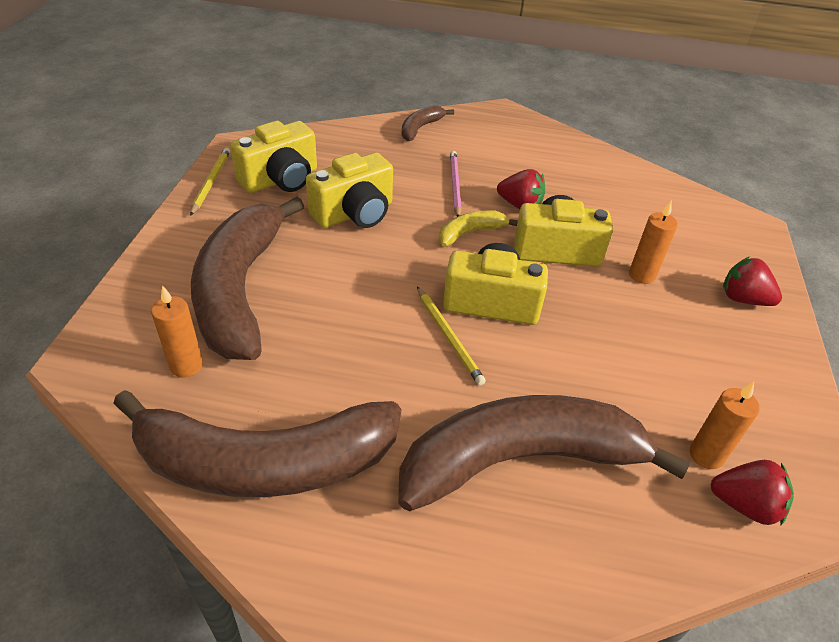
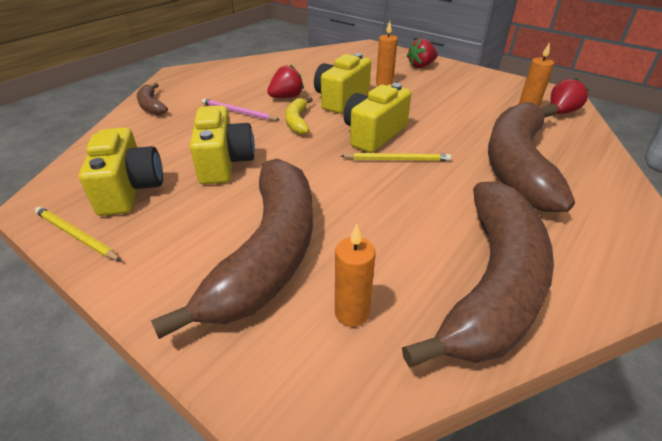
camera: 60 degrees left, 5 degrees down
brown banana [191,197,304,360] -> brown banana turned 105 degrees counterclockwise [151,158,313,339]

